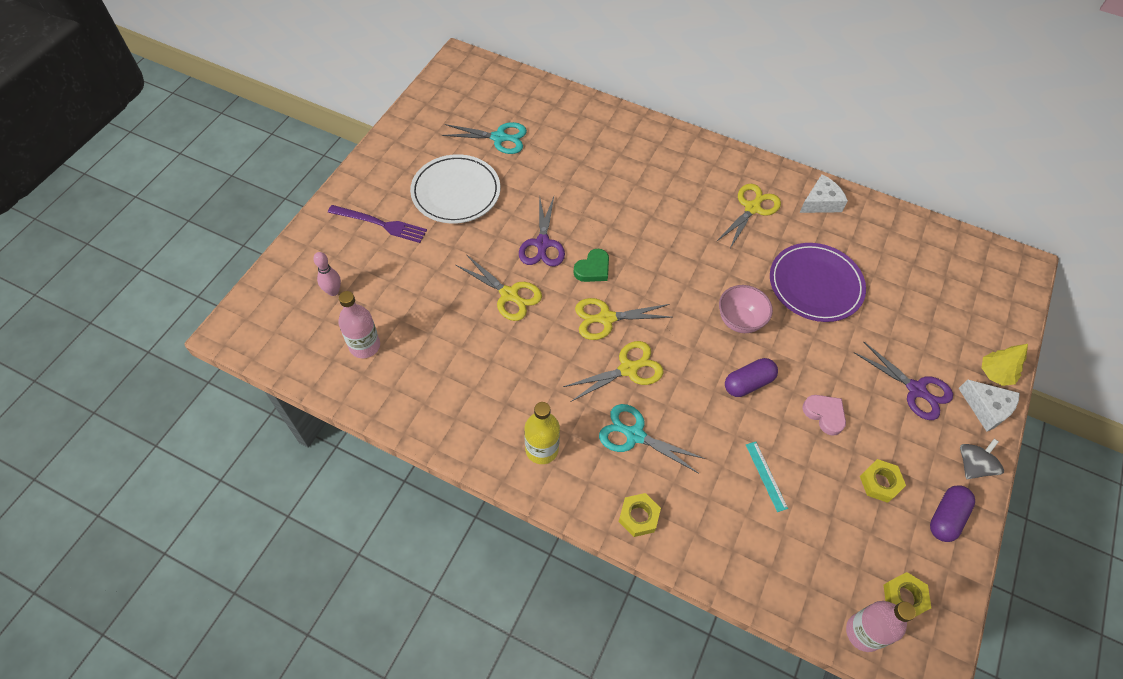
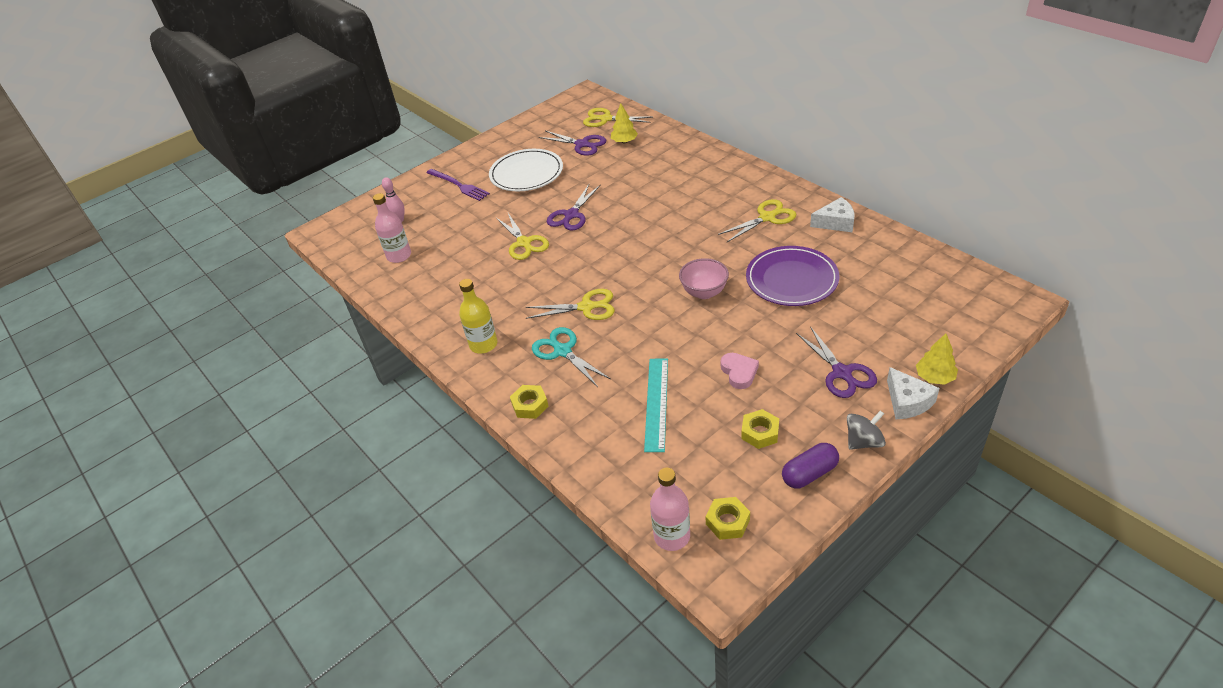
camera: 30 degrees right, 15 degrees down
turquoise scissors [442,122,527,154] -> purple scissors [539,131,606,156]
green heart [573,249,609,282] -> none
yellow scissors [575,298,673,340] -> yellow scissors moved to [583,108,652,127]
purple capsule [725,358,778,397] -> none
turquoise ruler [746,442,788,512] -> turquoise ruler [644,358,668,452], size x1.75
none -> yellow tree [611,103,638,143]

